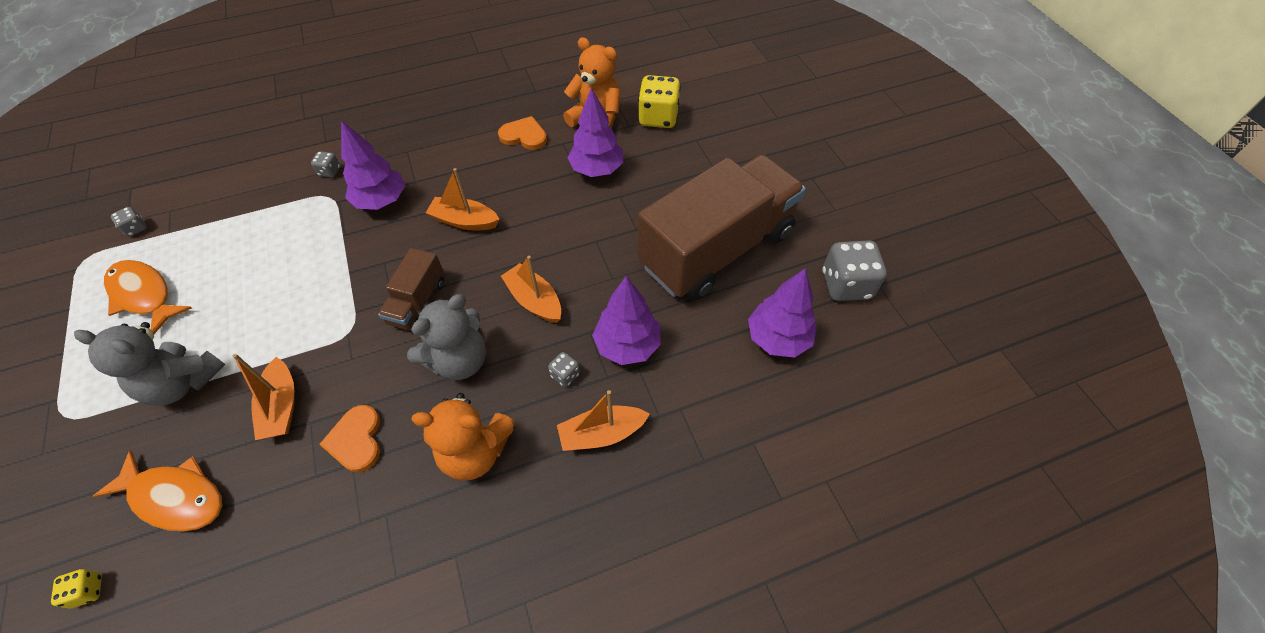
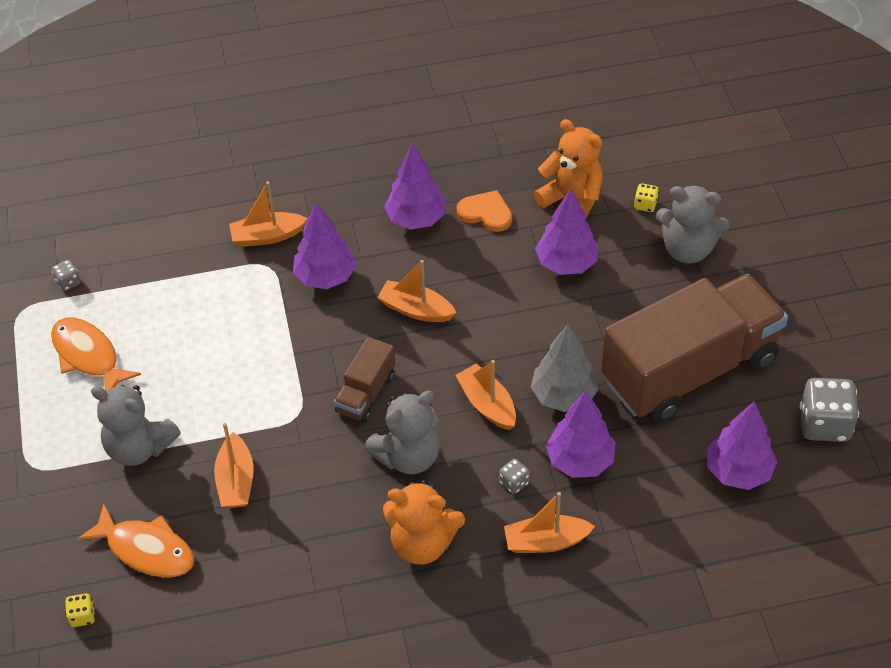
camera: 10 degrees right, 5 degrees down
grey dice [311,151,340,178] -> orange boat [229,181,308,247]
orange heart [319,405,380,472] -> none
yellow dice [638,75,681,128] -> yellow dice [634,183,659,212], size x0.47
none -> purple tree [384,144,446,230]
none -> grey tree [530,324,599,412]
none -> grey teddy bear [656,186,729,263]

